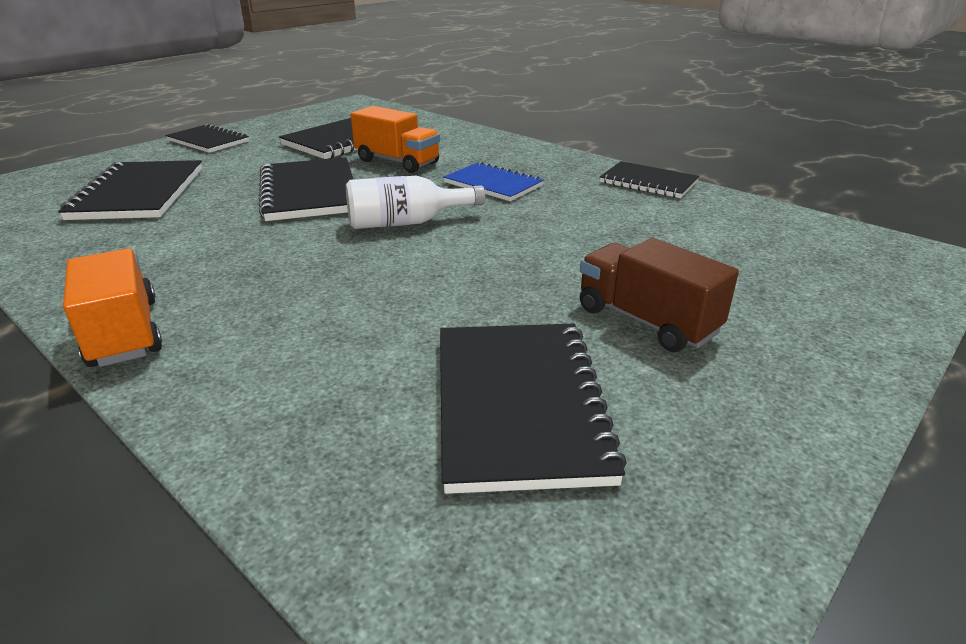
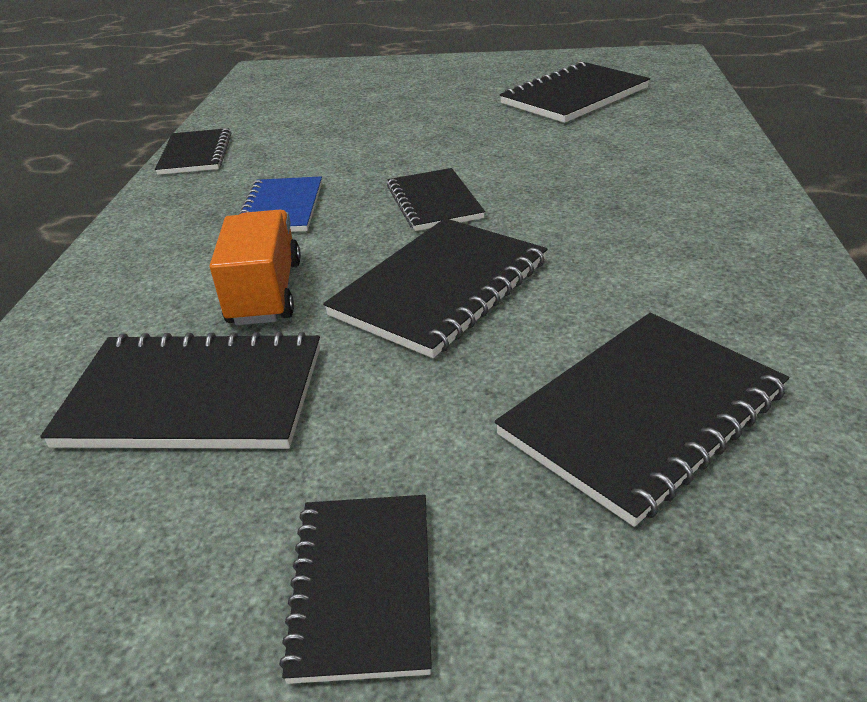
camera: 125 degrees left, 5 degrees up
orange truck [63,248,162,367] -> none
white bottle [346,176,485,229] -> black notebook [387,168,485,231]
brown truck [580,238,739,352] -> none

